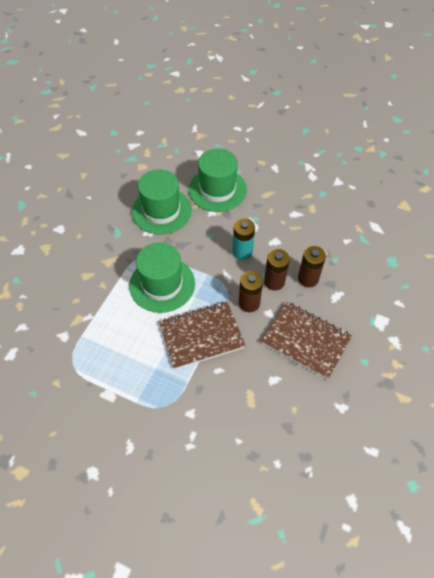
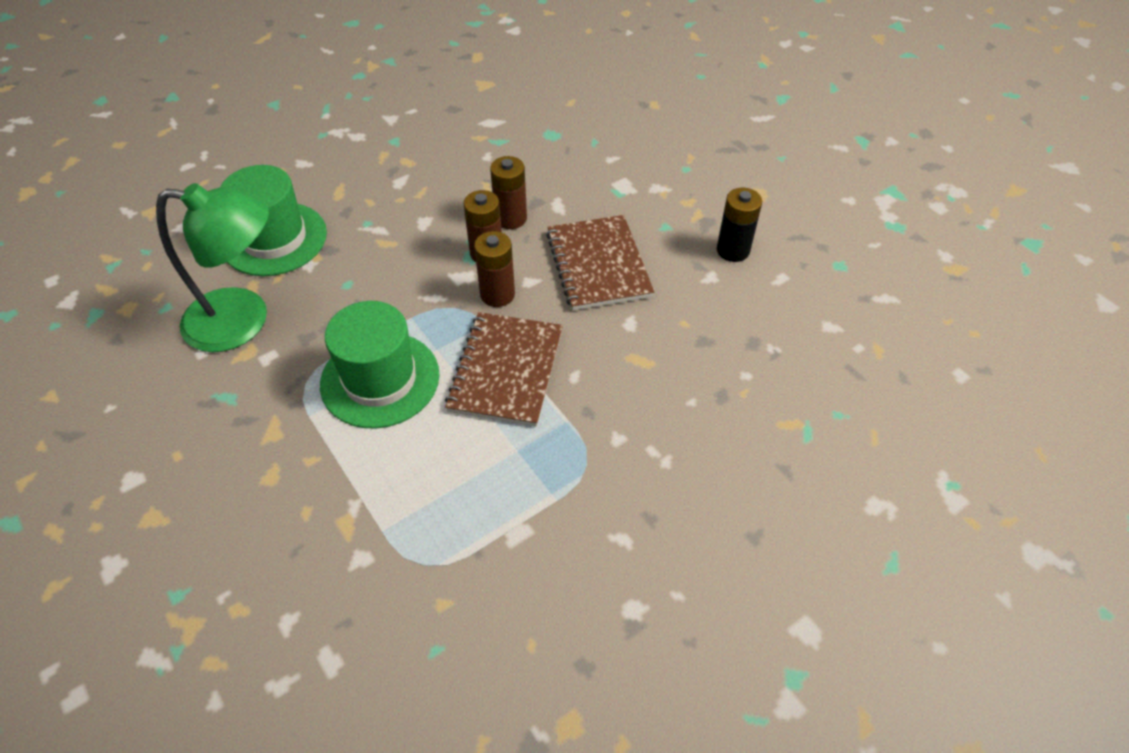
camera: 60 degrees left, 5 degrees down
green hat [132,170,192,234] -> green lamp [156,183,269,352]
turquoise battery [233,218,255,260] -> none
brown notebook [262,302,352,380] -> brown notebook turned 75 degrees counterclockwise [546,215,654,310]
none -> black battery [717,188,762,262]

